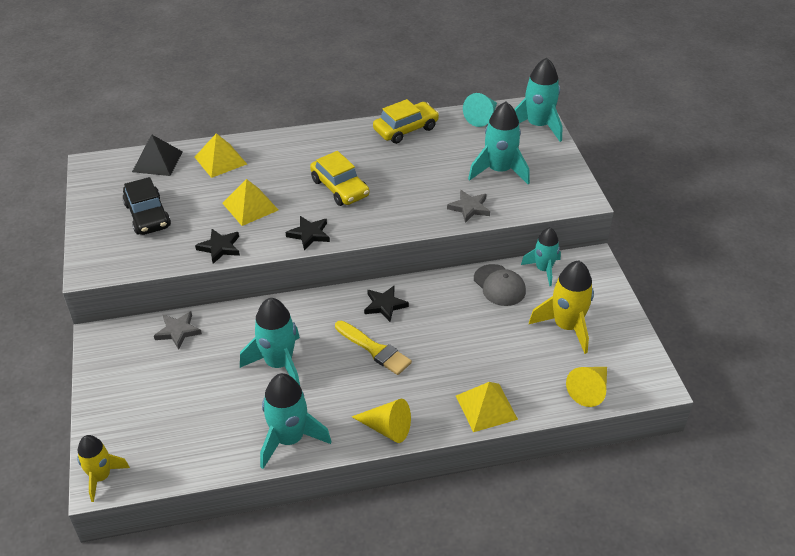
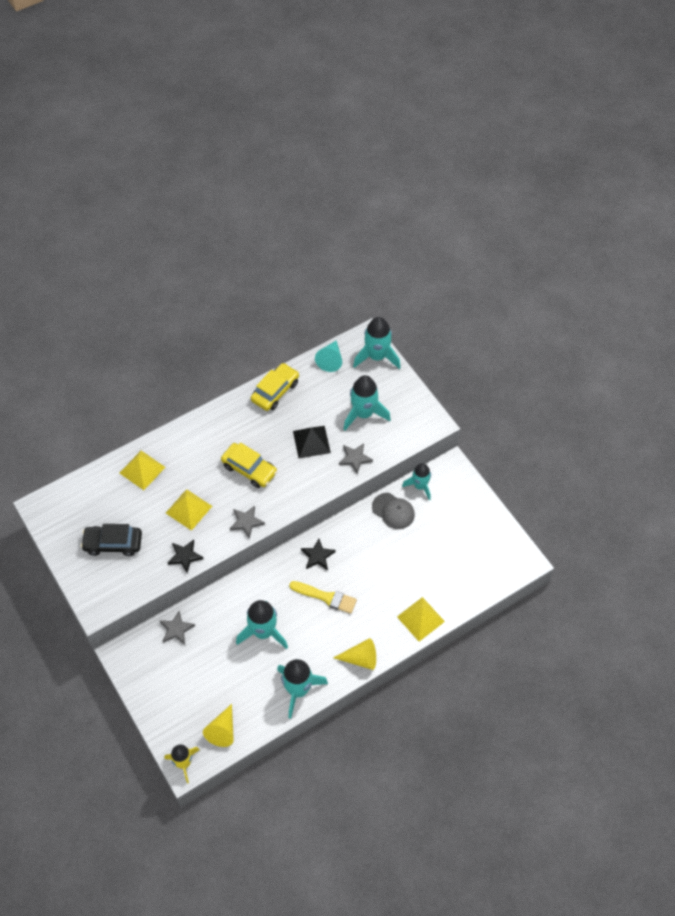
camera: 20 degrees left, 15 degrees up
black car [123,177,171,235] -> black car turned 135 degrees clockwise [81,524,142,556]
black pyramid [132,134,183,176] -> black pyramid moved to [293,426,331,458]
black star [286,216,330,250] -> grey star [230,505,265,538]
yellow rocket [529,260,594,354] -> none
yellow cone [566,367,607,407] -> yellow cone moved to [203,704,234,747]

